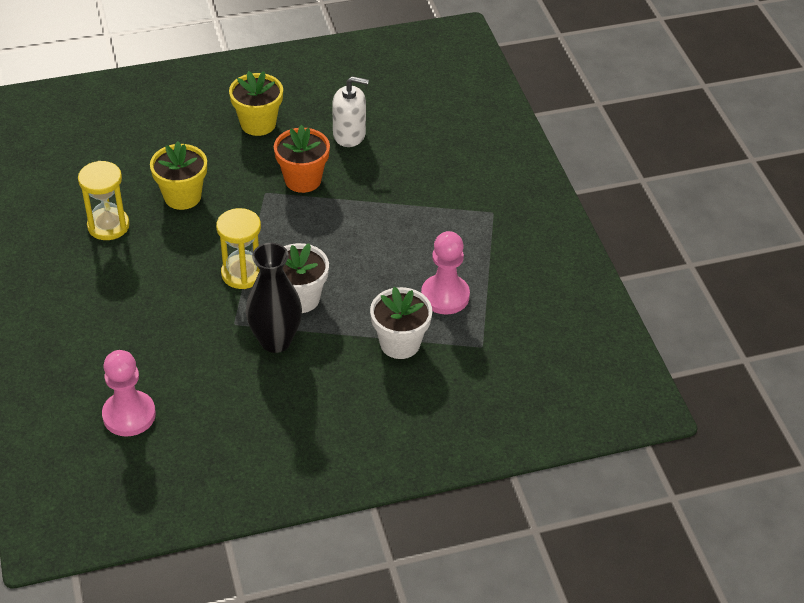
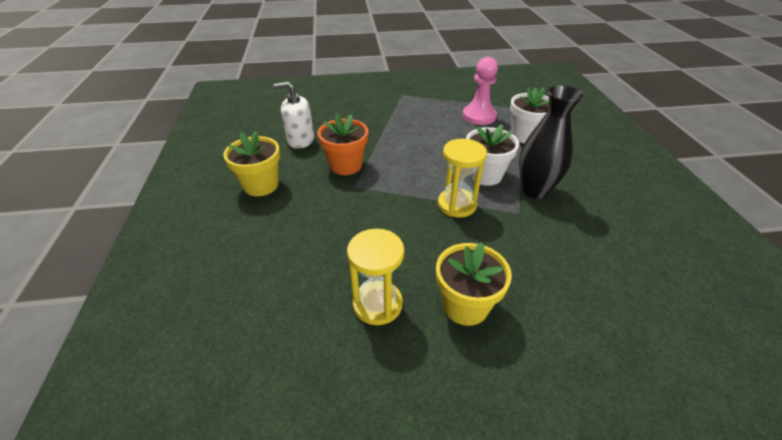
camera: 80 degrees left, 5 degrees down
pink pawn [102,350,156,437] -> none
yellow flower pot [150,141,207,210] -> yellow flower pot moved to [436,242,512,326]
white soap dispenser [332,76,369,147] -> white soap dispenser turned 105 degrees counterclockwise [274,82,314,149]

